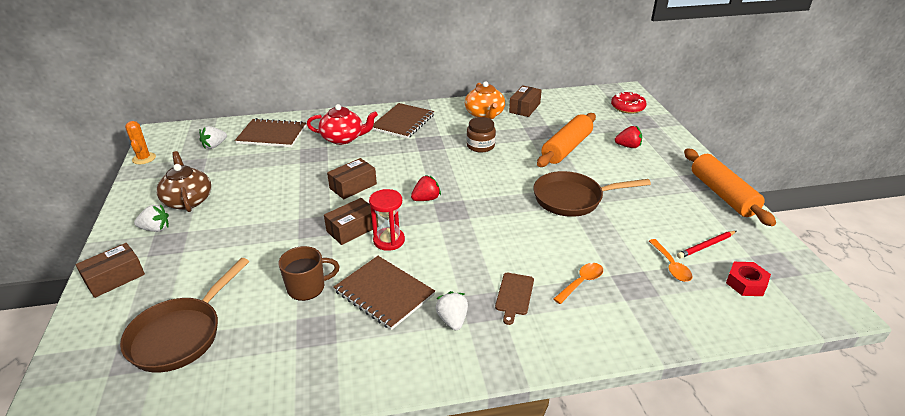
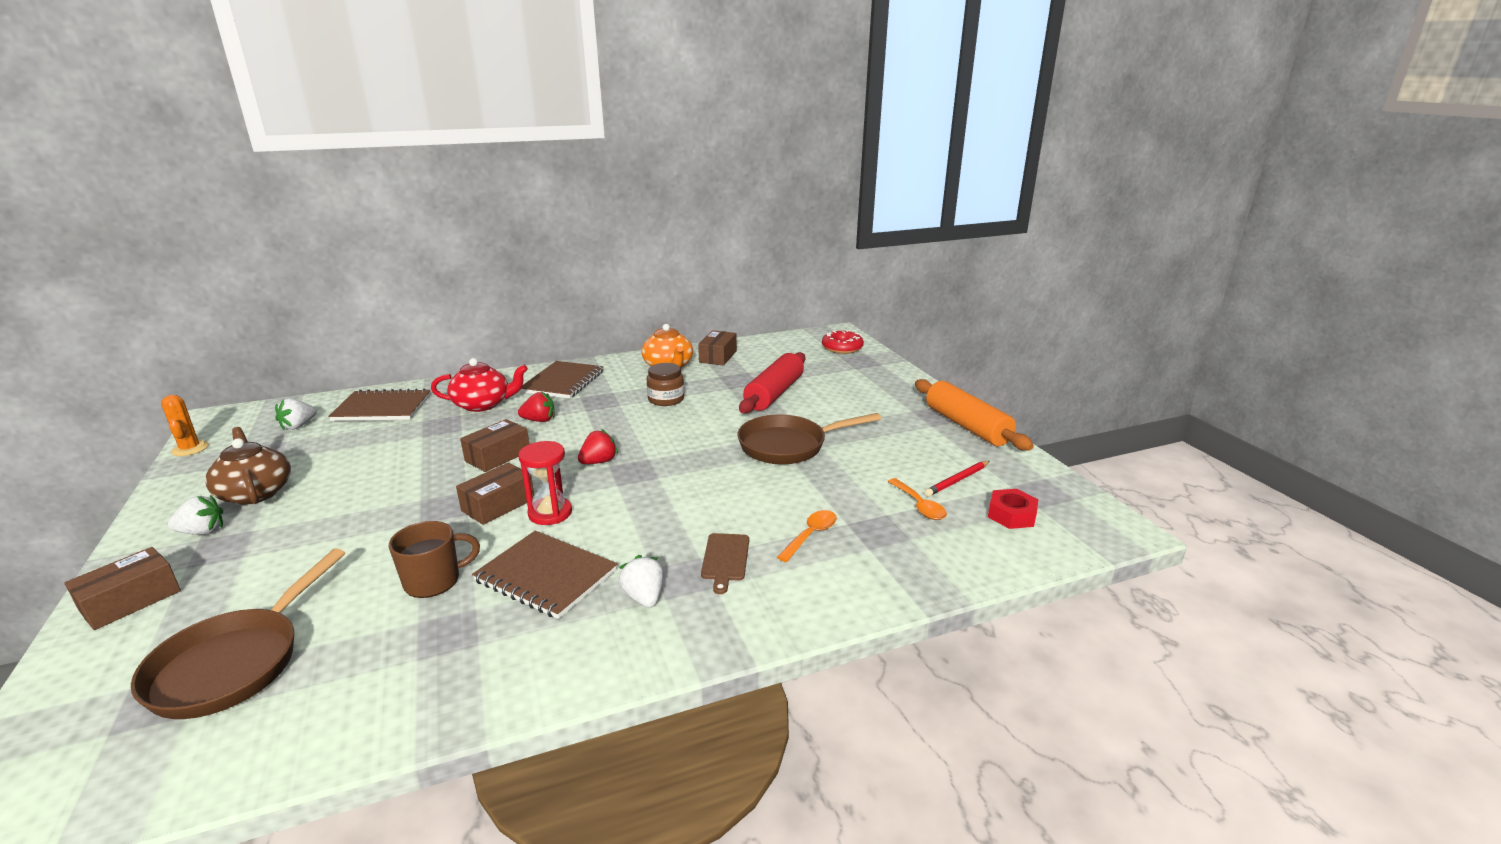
camera: 10 degrees left, 10 degrees down
orange rolling pin [537,113,596,167] -> red rolling pin [739,352,805,413]
red strawberry [615,126,642,148] -> red strawberry moved to [518,392,555,422]

